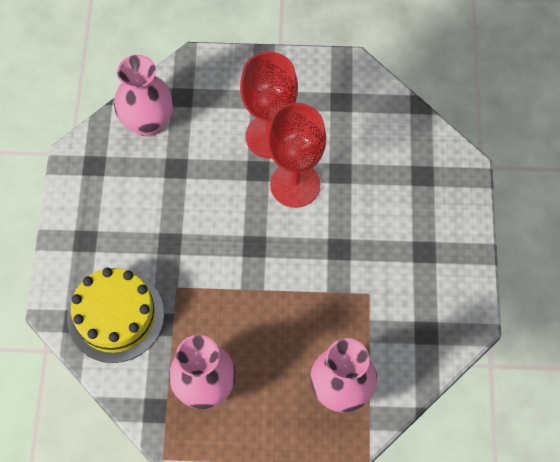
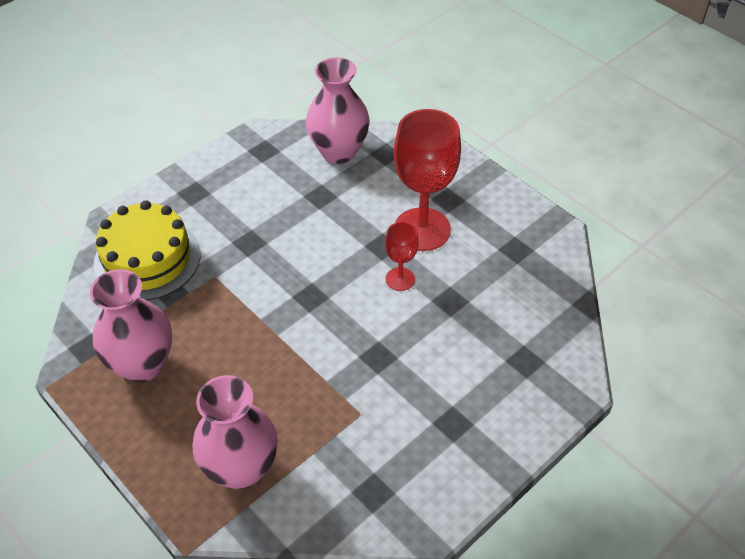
camera: 45 degrees right, 15 degrees down
red goblet [267,103,326,208] -> red goblet [385,222,418,291], size x0.50

